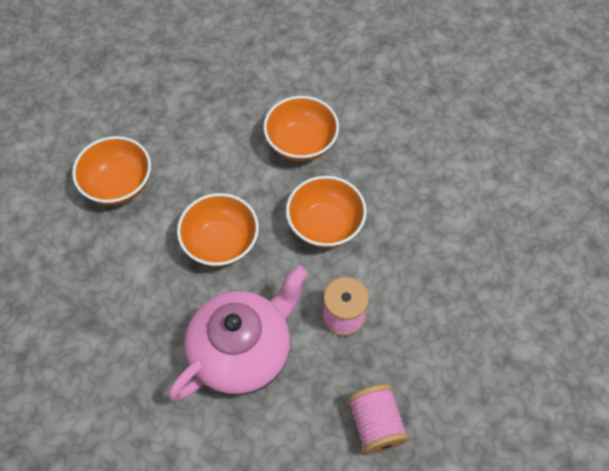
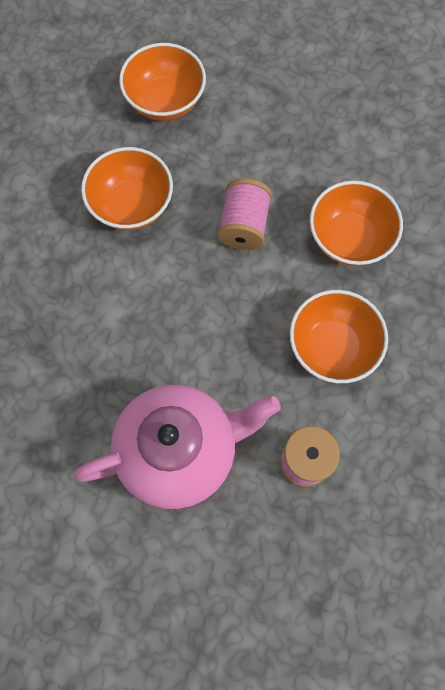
camera: 25 degrees right, 10 degrees up
orange bowl [177,193,259,267] -> orange bowl moved to [119,43,206,121]
pink spool [348,384,409,454] -> pink spool moved to [217,178,272,250]

